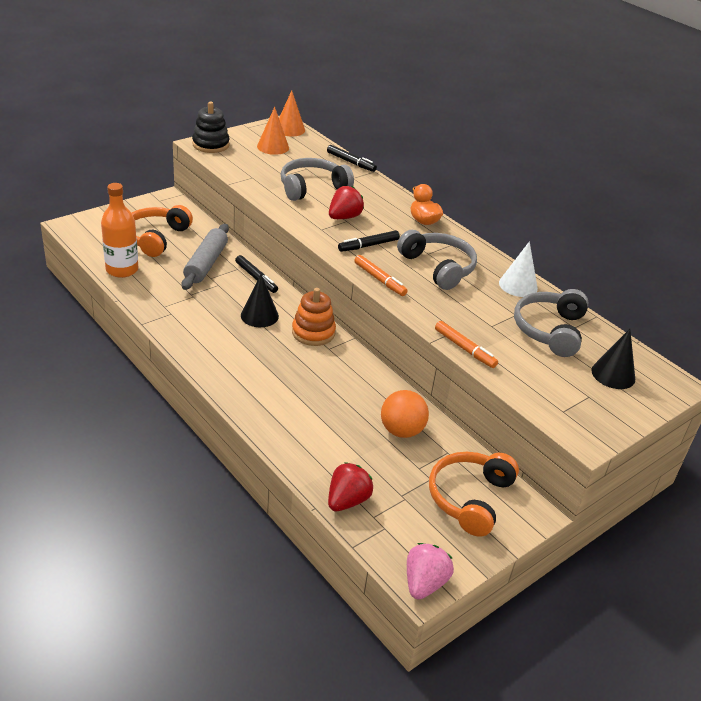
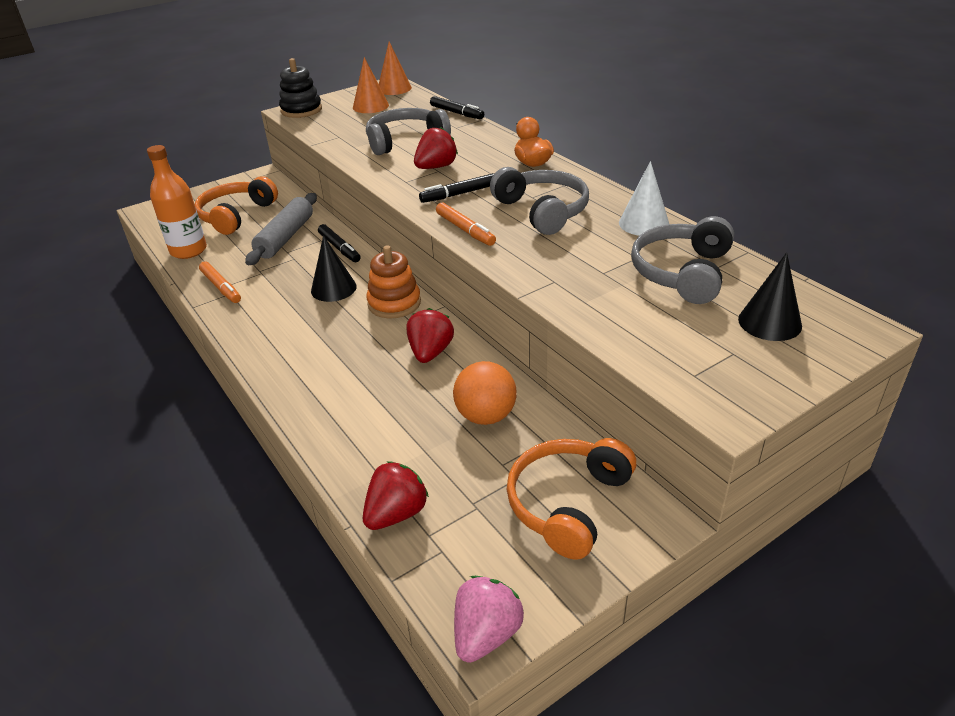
camera: 10 degrees right, 0 degrees up
orange marker [435,321,498,368] -> orange marker moved to [199,261,241,303]
none -> red strawberry [407,308,454,363]

